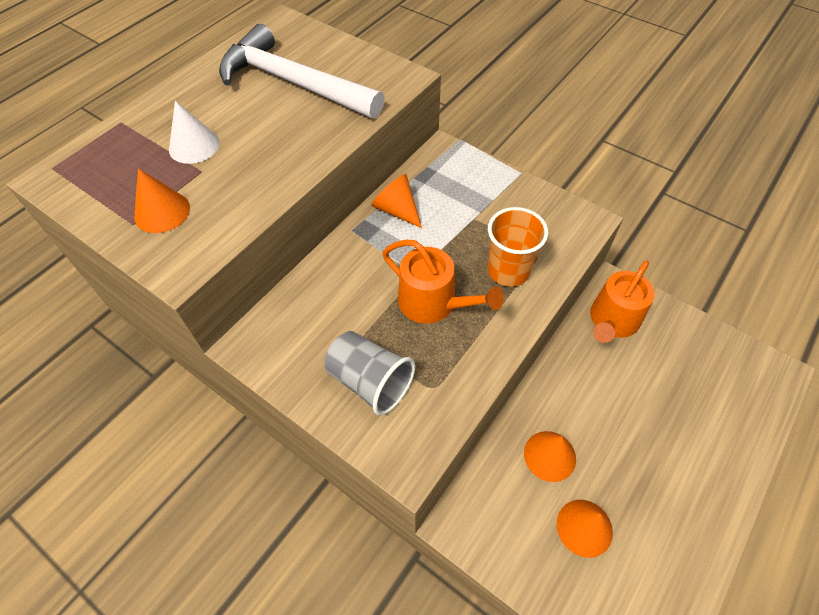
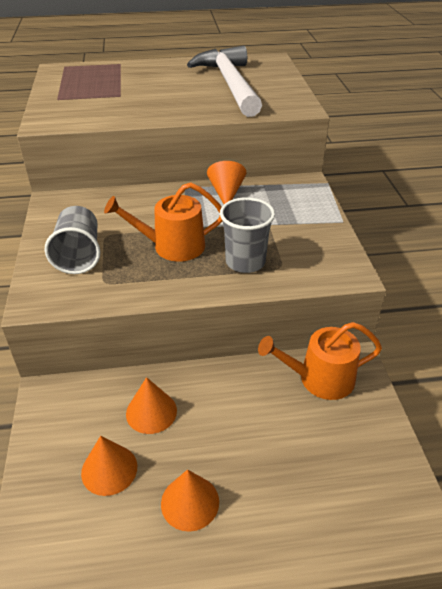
camera: 45 degrees right, 15 degrees down
orange cone [134,168,190,233] -> orange cone moved to [161,469,219,532]
white cone [169,101,220,164] -> none
orange watering can [382,240,504,324] -> orange watering can turned 90 degrees clockwise [104,182,223,262]
orange cup [488,207,548,287] -> grey cup [220,197,275,273]

